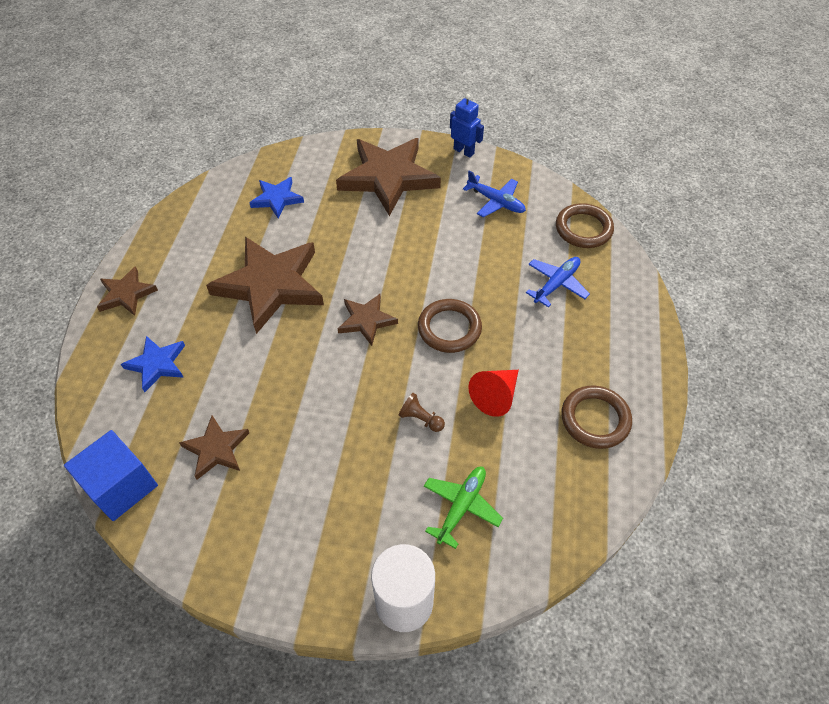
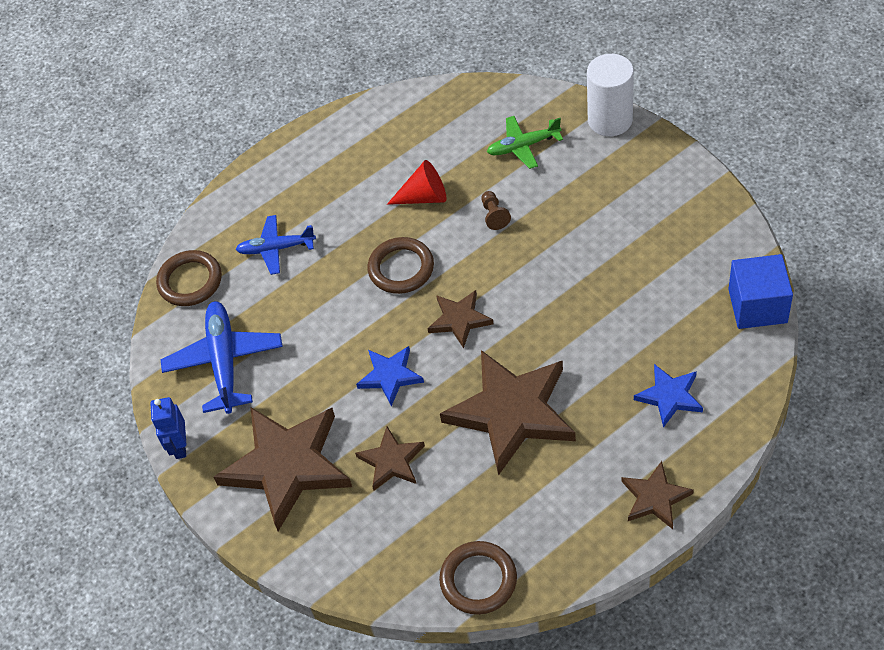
camera: 130 degrees left, 0 degrees up
brown star [179,415,249,480] -> brown star moved to [355,427,425,491]
blue star [250,177,304,219] -> blue star moved to [356,346,424,406]
blue plane [463,170,526,217] -> blue plane [161,301,283,414], size x1.58
brown ring [561,386,632,449] -> brown ring moved to [439,541,517,615]

